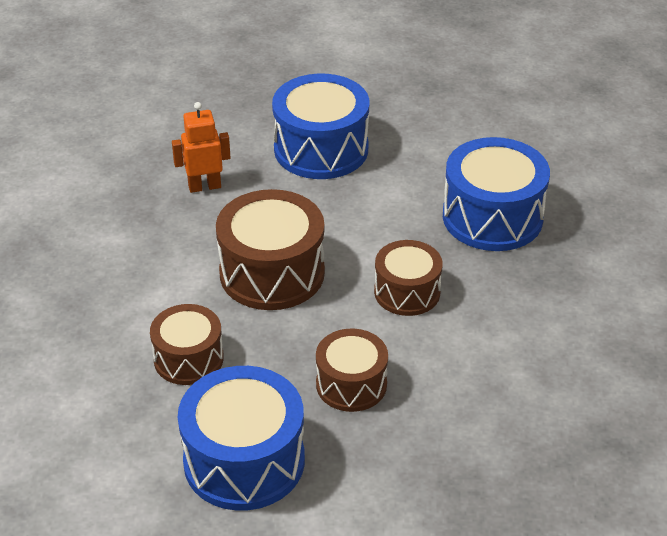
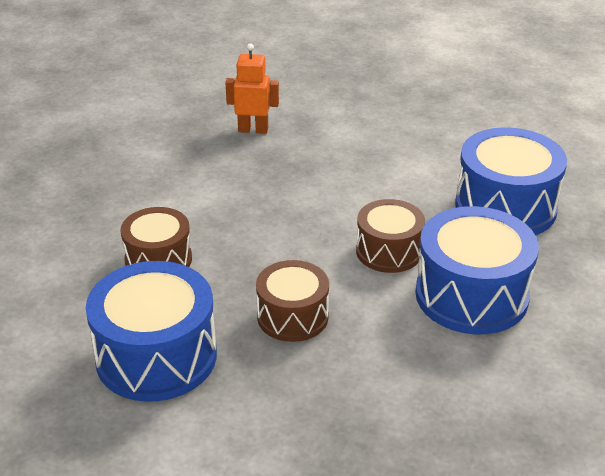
camera: 20 degrees right, 5 degrees down
brown drum [216,189,325,310] -> none
blue drum [272,74,369,179] -> blue drum moved to [415,206,539,334]

